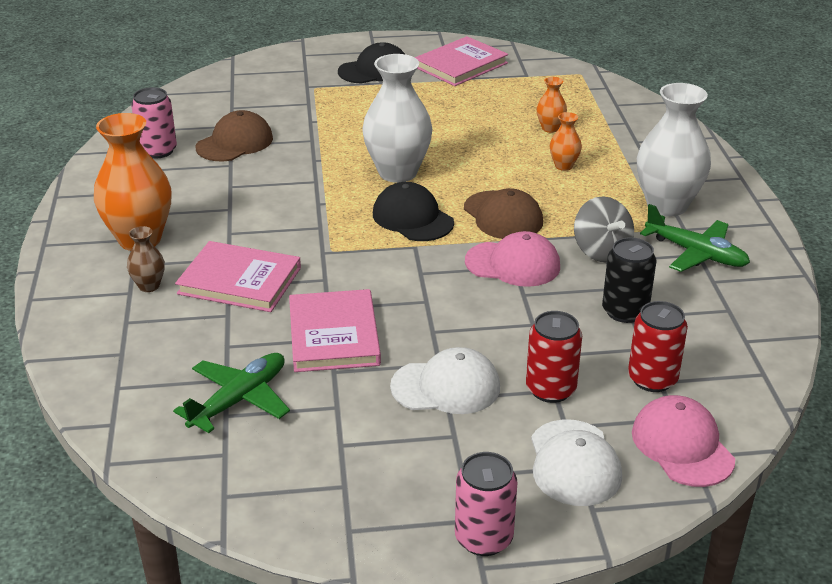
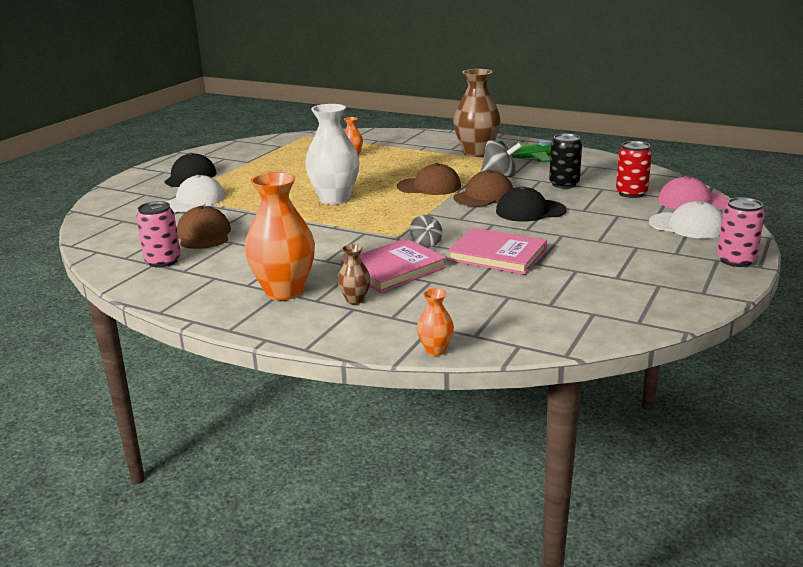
camera: 55 degrees left, 10 degrees down
green plane [173,353,290,433] -> none
black cap [373,182,454,241] -> black cap moved to [496,186,567,222]
white cap [390,347,500,414] -> white cap moved to [166,175,225,212]
pink book [415,36,508,86] -> none
pink cap [465,231,560,287] -> brown cap [453,170,513,207]
red can [526,311,582,403] -> none
orange vase [550,112,582,171] -> orange vase moved to [417,288,454,356]
white vase [637,83,711,216] -> brown vase [453,69,501,157]
none -> grey spinning top [410,215,443,247]

